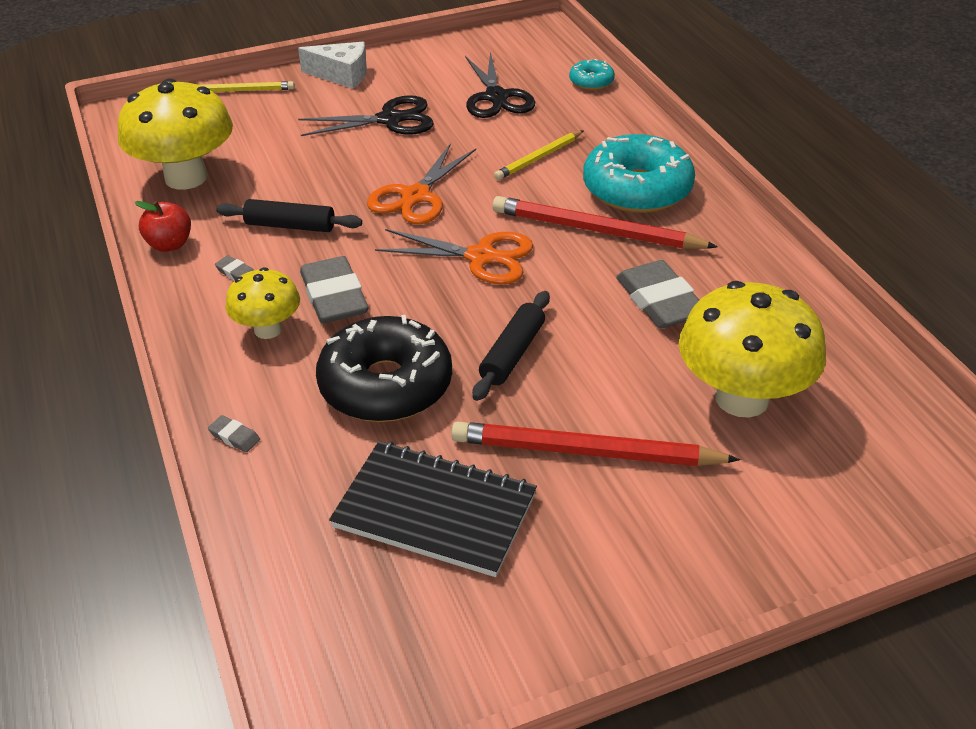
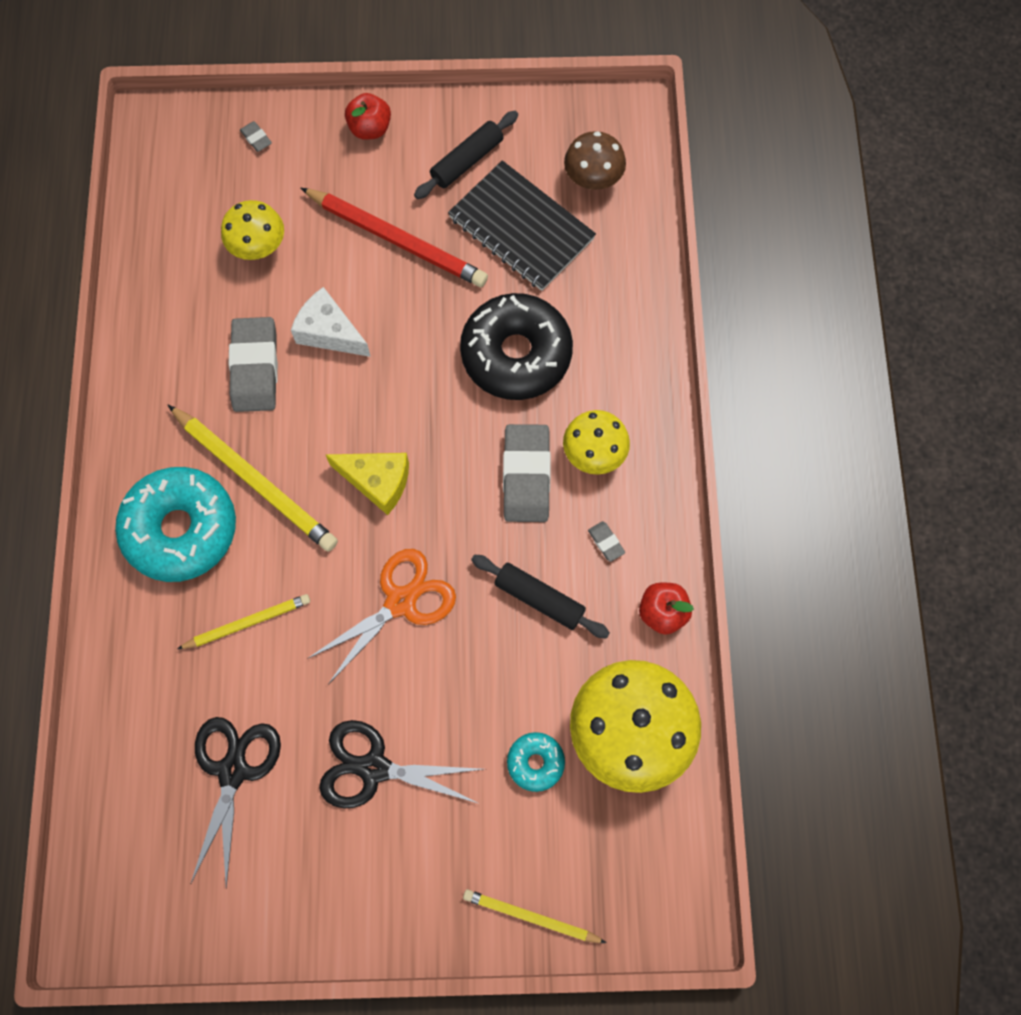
camera: 160 degrees left, 30 degrees up
grey eraser [208,415,260,452] -> grey eraser moved to [240,121,272,152]
white cheese [298,42,367,89] -> white cheese moved to [291,287,371,357]
orange scissors [375,229,534,284] -> yellow cheese [325,453,409,515]
black rolling pin [472,291,550,401] -> black rolling pin moved to [414,111,518,199]
red pencil [493,196,718,249] -> yellow pencil [168,405,338,552]
turquoise donut [569,59,615,90] -> turquoise donut moved to [507,732,565,792]
yellow mushroom [679,281,826,417] -> yellow mushroom [221,200,284,260], size x0.56
none -> red apple [345,93,391,140]
none -> brown mushroom [564,131,626,190]

